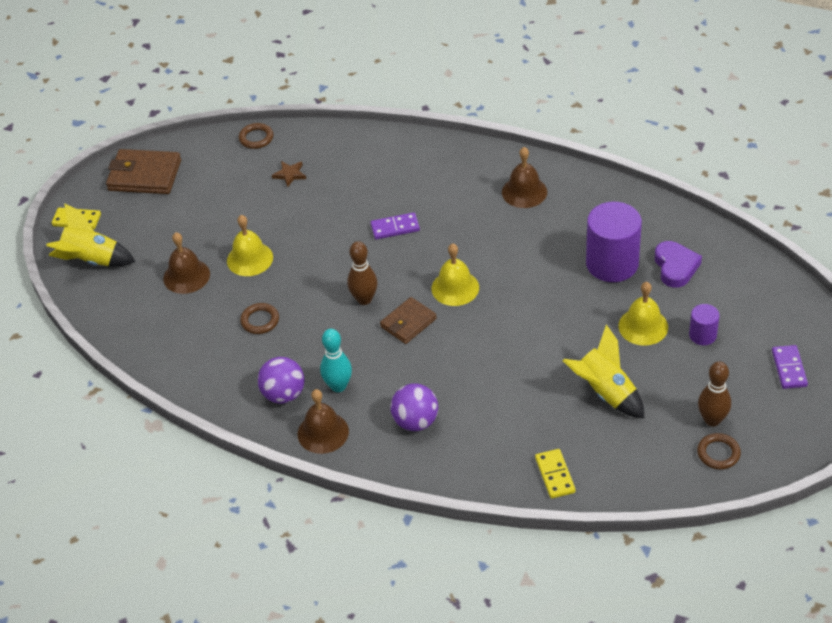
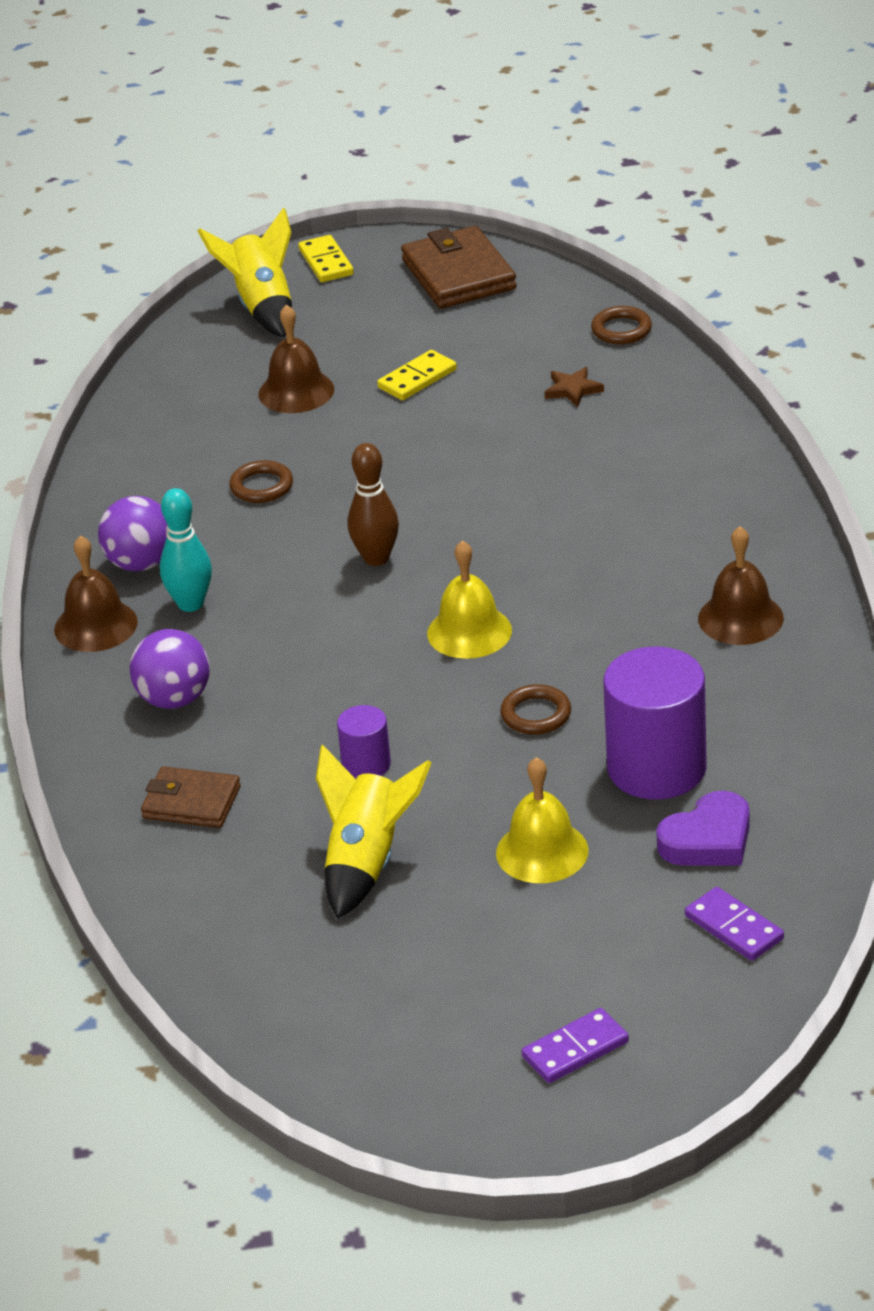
camera: 60 degrees right, 10 degrees down
yellow bell [227,215,273,276] -> none
purple domino [371,213,420,239] -> purple domino moved to [685,887,784,961]
brown wallet [380,297,437,344] -> brown wallet moved to [141,766,241,828]
yellow domino [535,449,576,499] -> yellow domino moved to [377,350,457,400]
purple cylinder [689,304,720,345] -> purple cylinder moved to [337,705,391,779]
brown ring [697,433,741,469] -> brown ring moved to [500,684,571,735]
brown bowling pin [698,361,731,426] -> none

